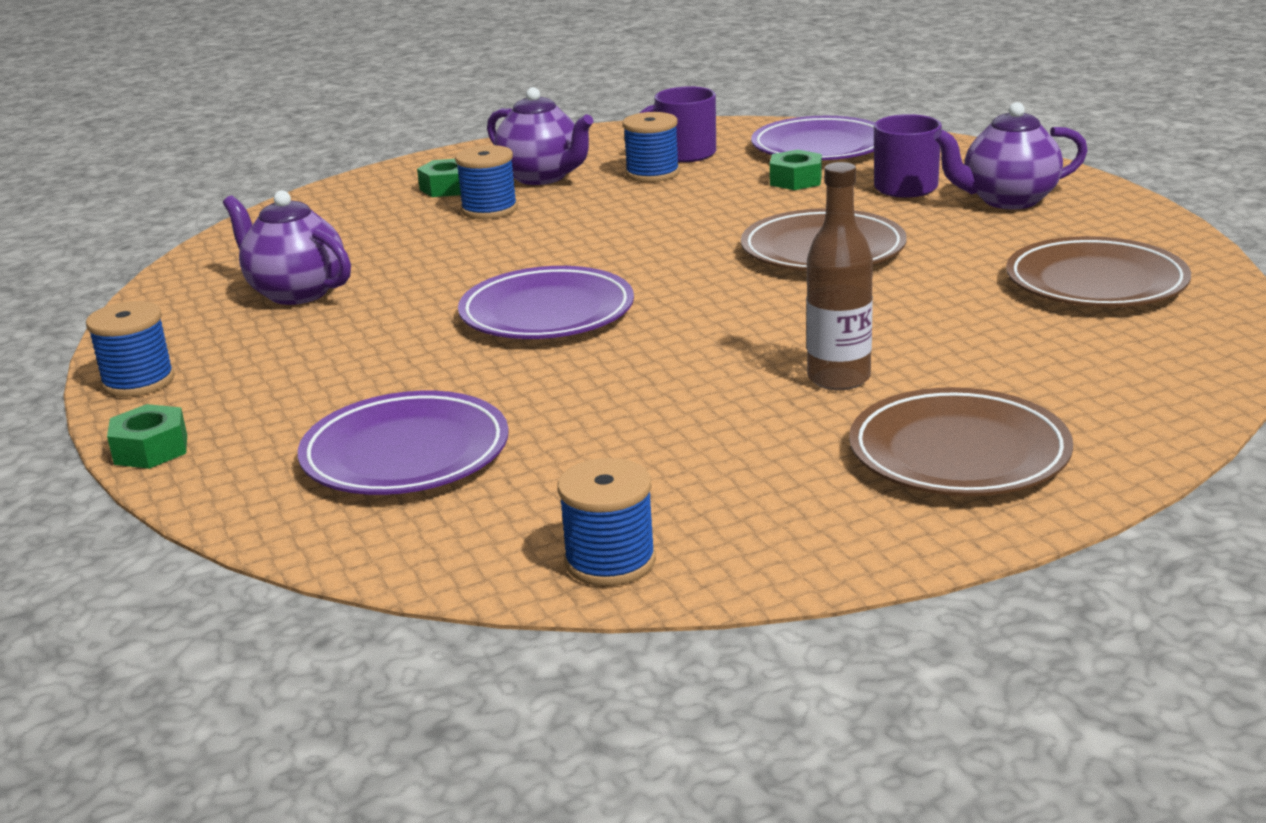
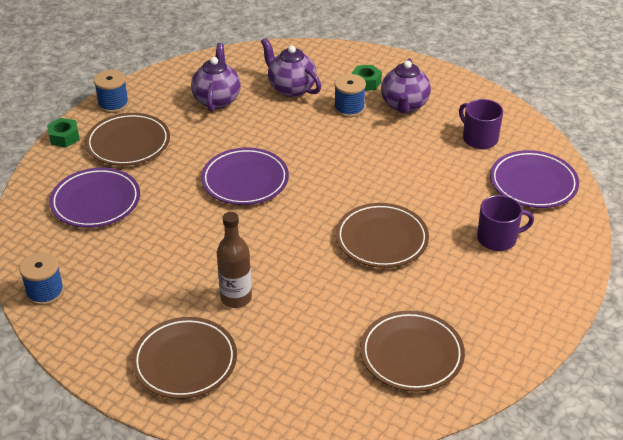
camera: 55 degrees right, 15 degrees up
blue spool [622,112,680,182] -> none
green nut [770,150,822,190] -> none
purple teapot [933,102,1088,209] -> purple teapot moved to [261,38,321,97]
none -> brown plate [85,113,170,166]

